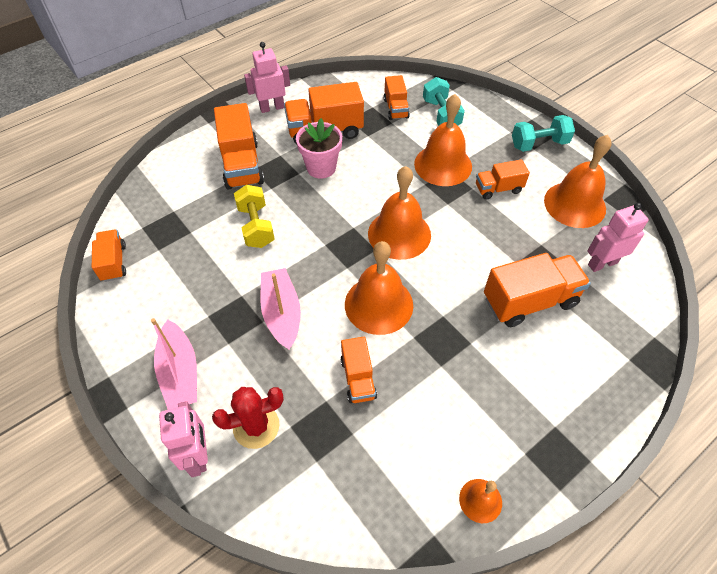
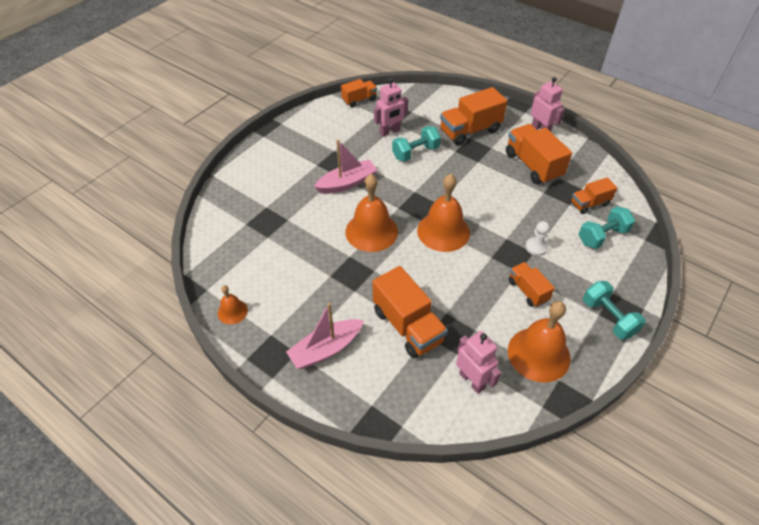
camera: 75 degrees right, 5 degrees down
pink boat [151,318,197,410] -> pink boat moved to [286,303,364,369]
pink robot [159,401,208,477] -> pink robot moved to [374,78,408,137]
red cactus [212,387,284,449] -> none
yellow dumbbell [234,185,275,248] -> turquoise dumbbell [392,126,441,162]
pink flower pot [296,118,342,179] -> none
orange truck [341,337,377,403] -> none
orange bell [414,94,472,186] -> white pawn [526,221,550,256]

